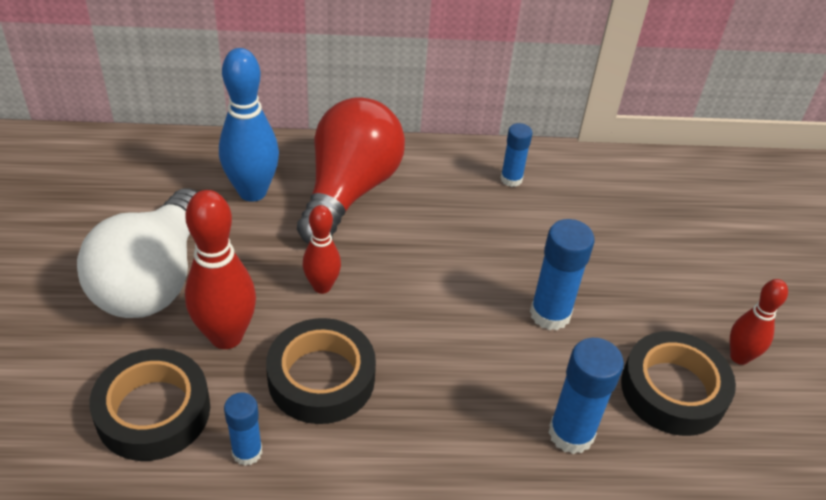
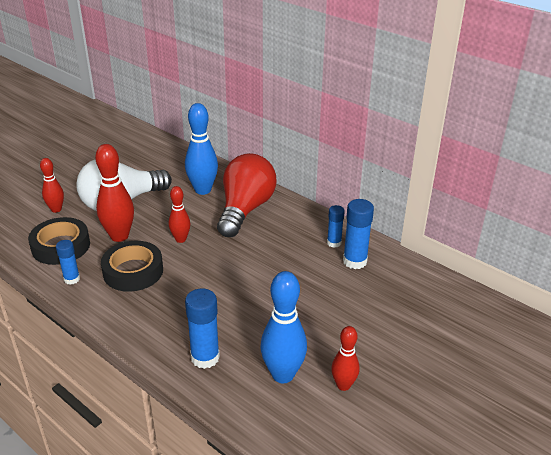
camera: 45 degrees right, 10 degrees down
red light bulb [297,97,405,244] -> red light bulb turned 45 degrees counterclockwise [217,153,276,237]
blue glue stick [530,219,595,330] -> blue glue stick moved to [343,199,374,269]
black tape [621,331,736,436] -> blue bowling pin [260,271,307,383]
none -> red bowling pin [40,158,64,213]

